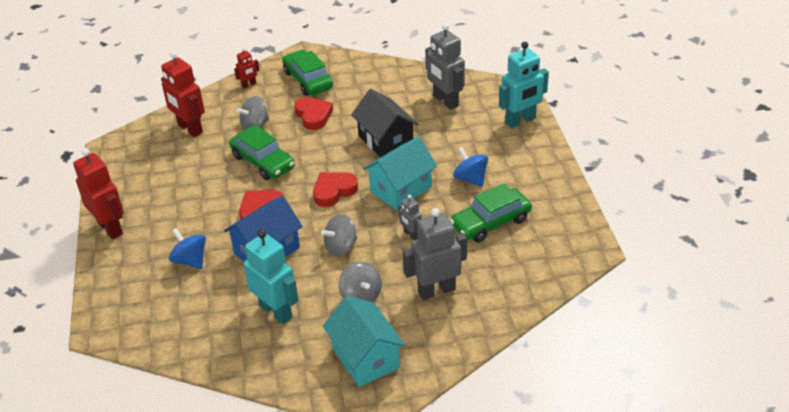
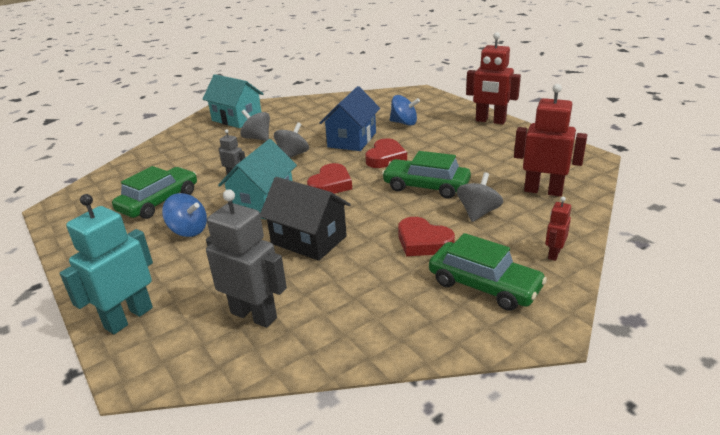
camera: 155 degrees right, 10 degrees down
turquoise robot [244,229,299,324] -> none
grey robot [403,208,467,300] -> none

